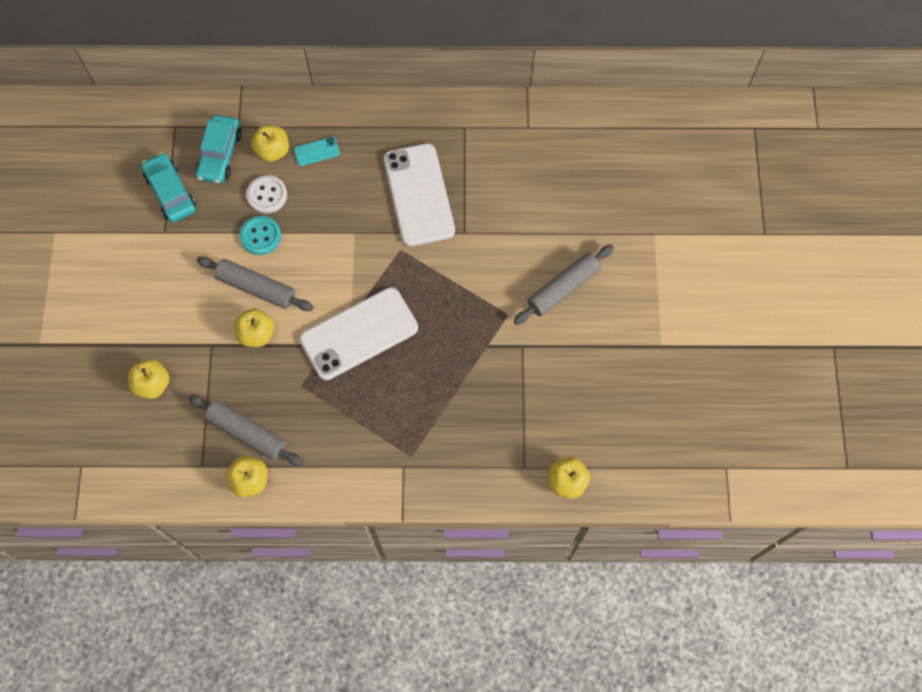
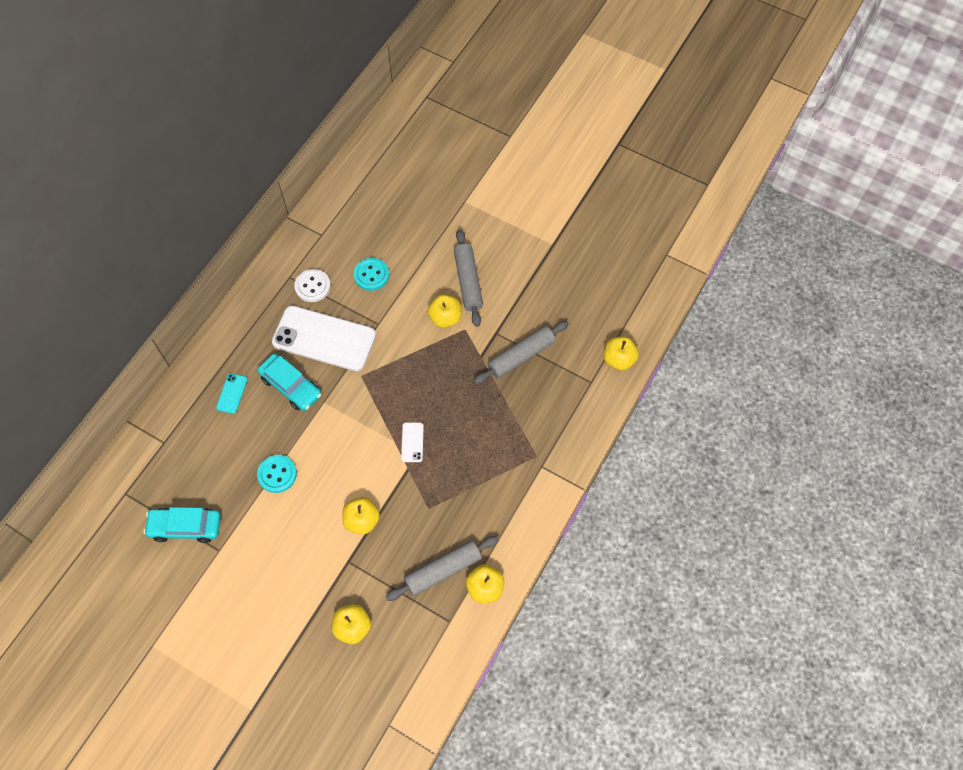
camera: 60 degrees left, 5 degrees down
turquoise car [196,115,242,184] -> turquoise car moved to [257,354,322,411]
grey rolling pin [197,257,313,311] -> grey rolling pin moved to [473,321,569,384]
white button [246,175,287,214] -> white button moved to [294,269,331,302]
yellow apple [251,125,289,162] -> yellow apple moved to [427,294,461,328]
white phone [299,287,418,380] -> white phone [401,422,424,462], size x0.41
none -> turquoise button [353,258,389,291]

